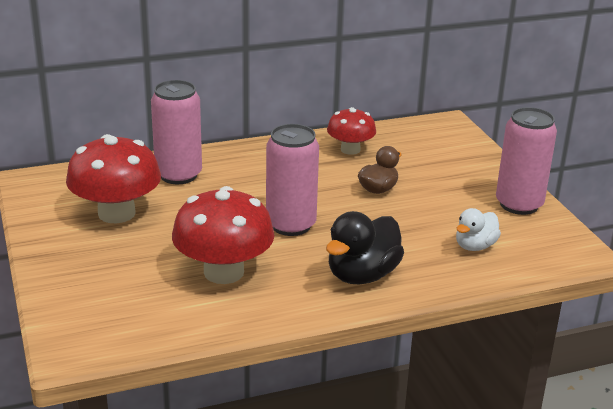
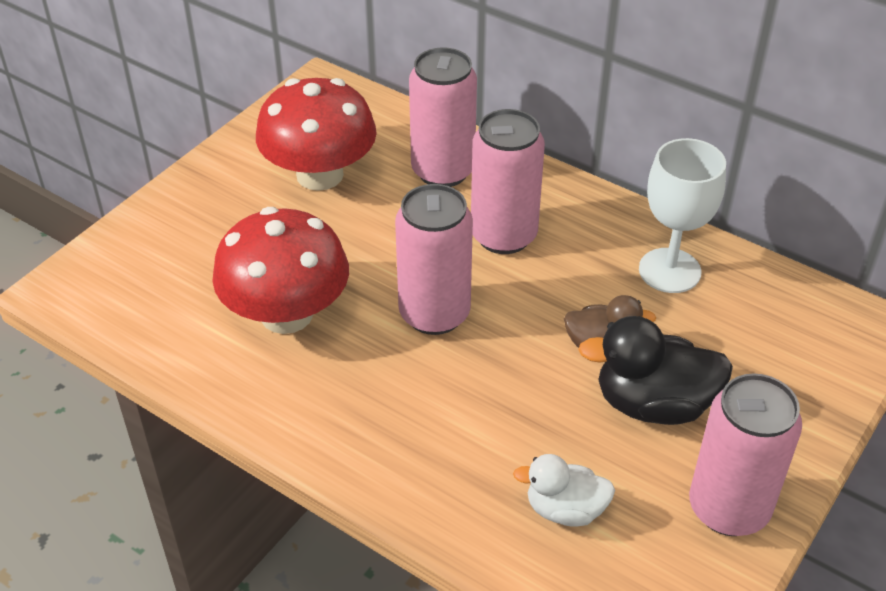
camera: 55 degrees right, 15 degrees up
black duck [326,211,404,284] -> black duck moved to [578,316,733,425]
red mushroom [327,107,376,155] -> white goblet [639,138,726,293]
none -> pink can [471,109,545,254]

